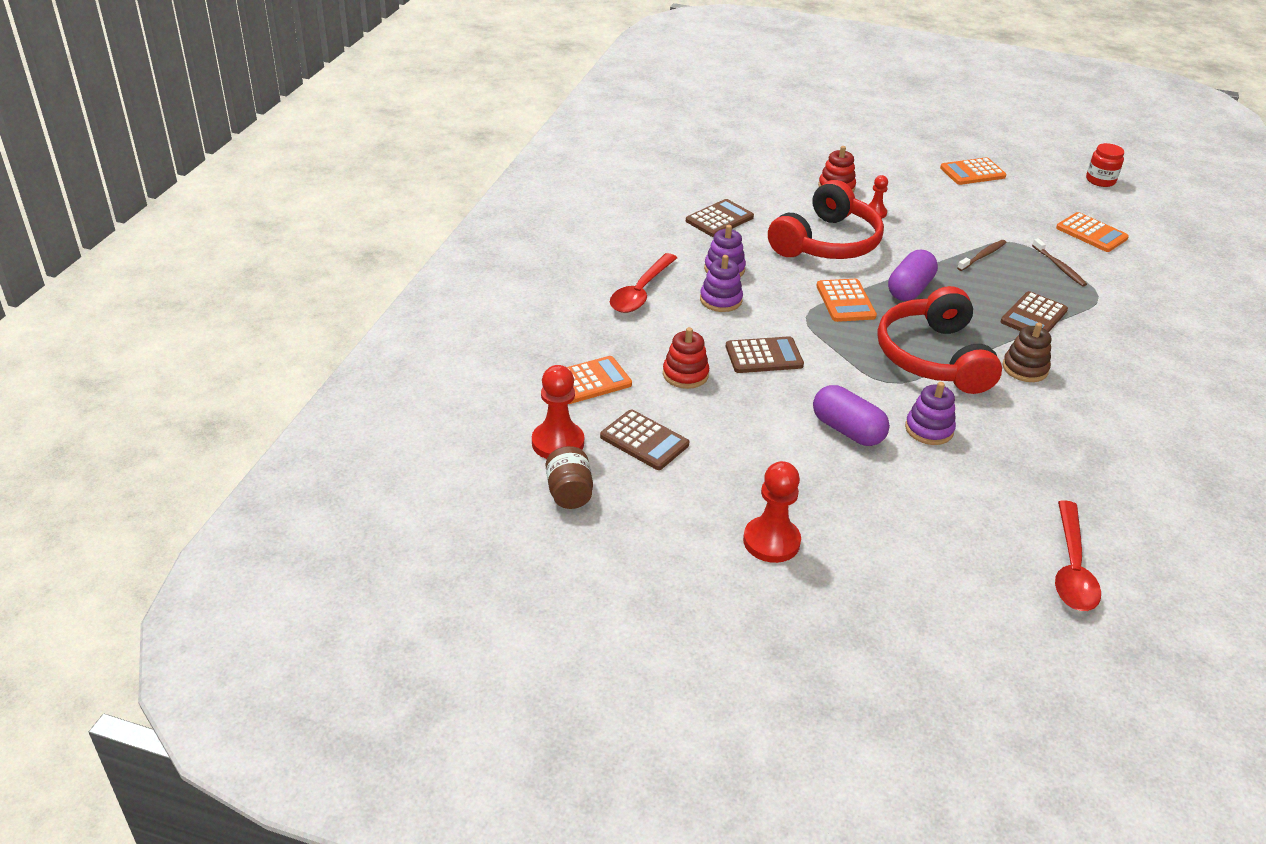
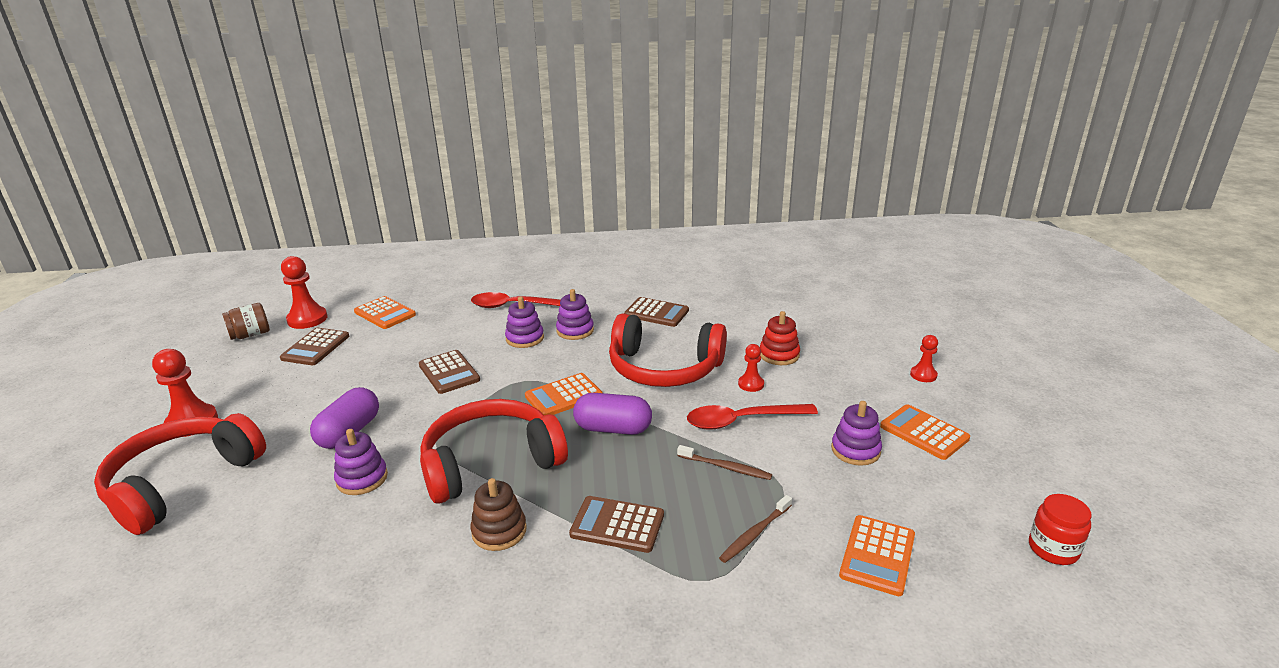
camera: 70 degrees right, 10 degrees down
red stacking toy [663,327,709,389] -> none
red spoon [1055,500,1101,611] -> red spoon moved to [687,404,818,430]
none -> red headphones [94,413,266,535]
none -> purple stacking toy [831,401,882,466]
none -> red pawn [910,335,938,382]

